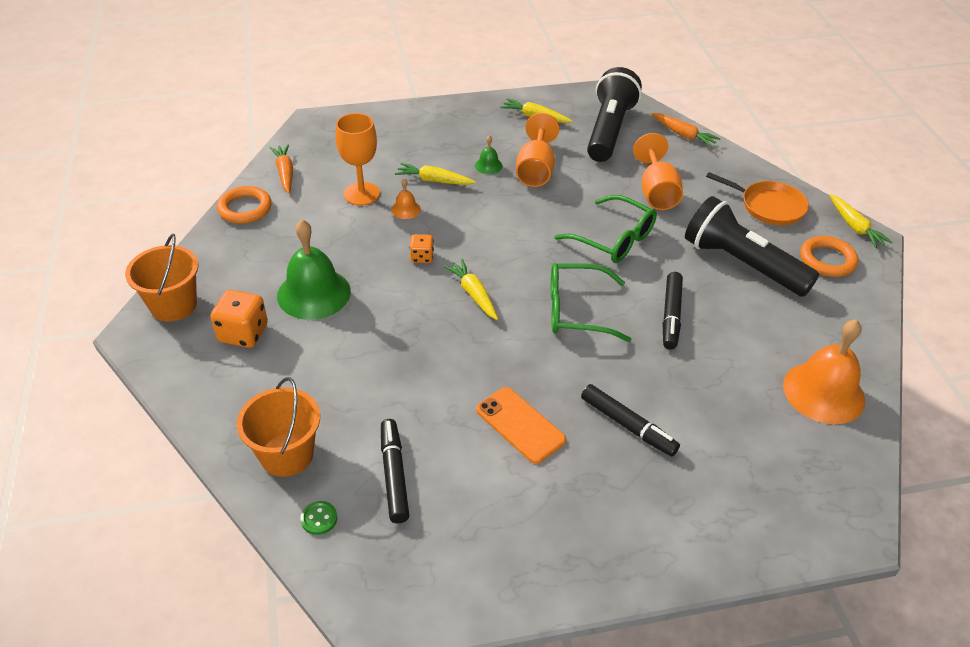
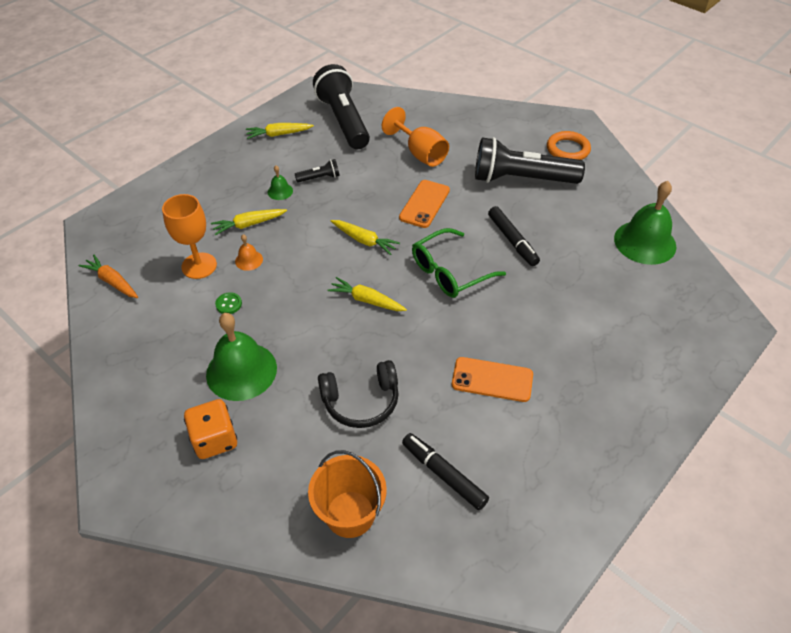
camera: 35 degrees left, 5 degrees up
orange bucket [125,233,199,322] -> none
orange ring [217,186,272,224] -> none
green button [300,501,337,535] -> green button moved to [215,292,242,314]
orange dice [410,234,434,263] -> none
orange goblet [516,113,559,187] -> black flashlight [295,159,340,182]
green glasses [554,195,657,263] -> orange phone [399,180,450,228]
black marker [581,384,680,456] -> none
orange carrot [652,113,721,147] -> none
orange pan [706,172,809,225] -> none
orange bell [783,319,865,424] -> green bell [614,181,676,265]
yellow carrot [829,194,893,248] -> yellow carrot moved to [331,220,400,255]
none -> black headphones [318,360,399,428]

